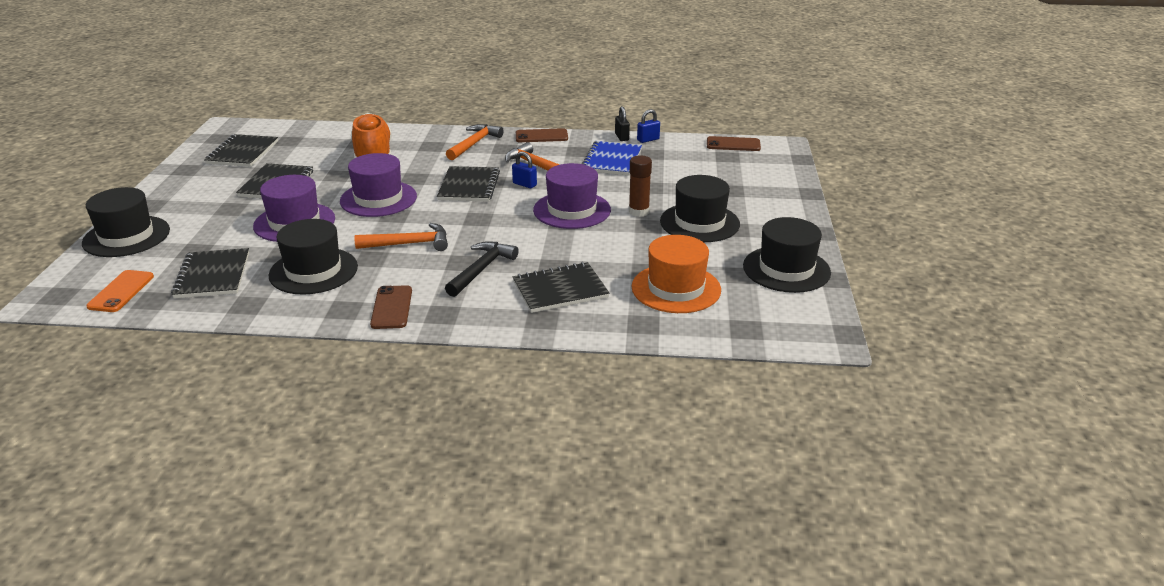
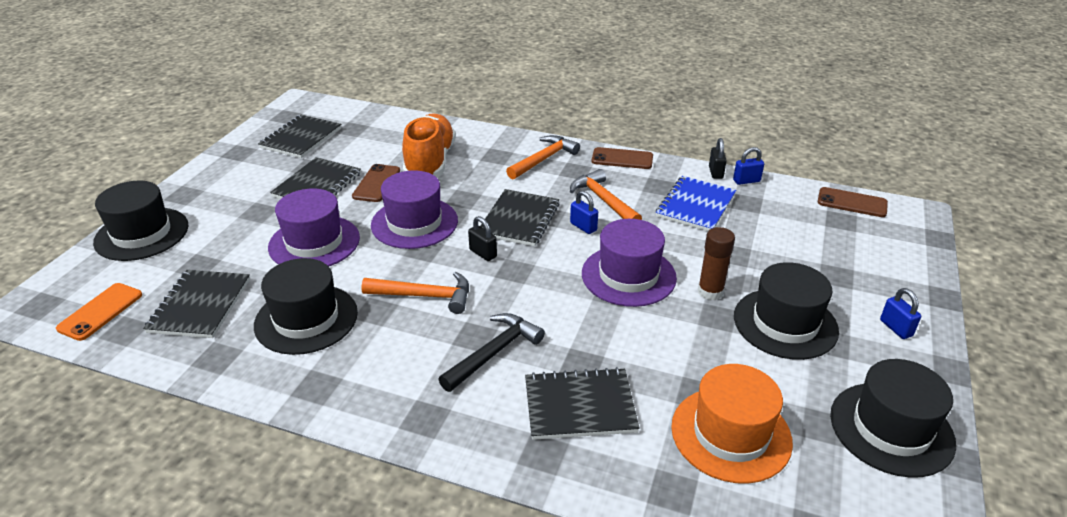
camera: 15 degrees right, 5 degrees up
brown phone [370,285,412,329] -> brown phone moved to [352,164,400,202]
none -> black padlock [468,216,497,261]
none -> blue padlock [880,288,921,339]

